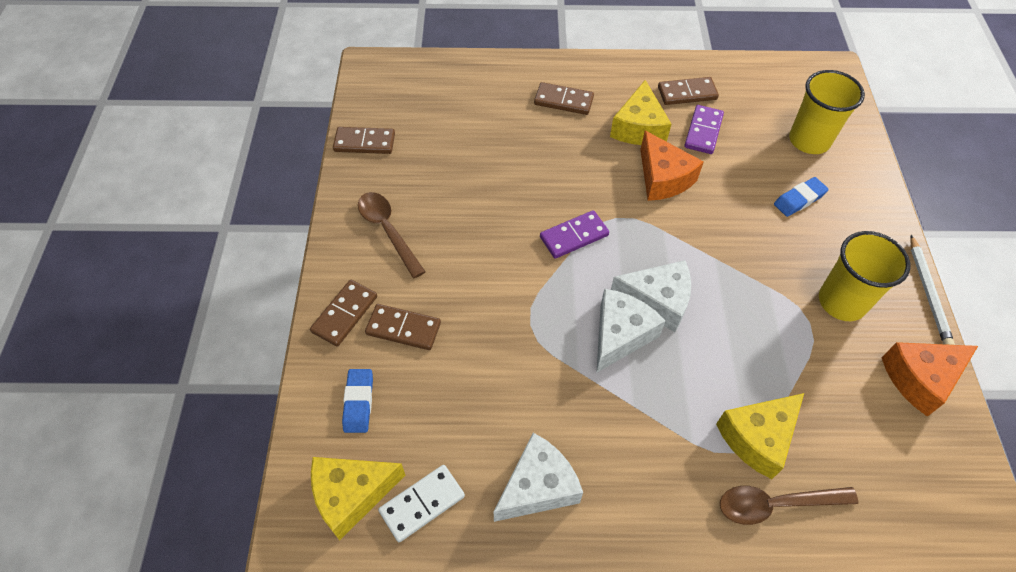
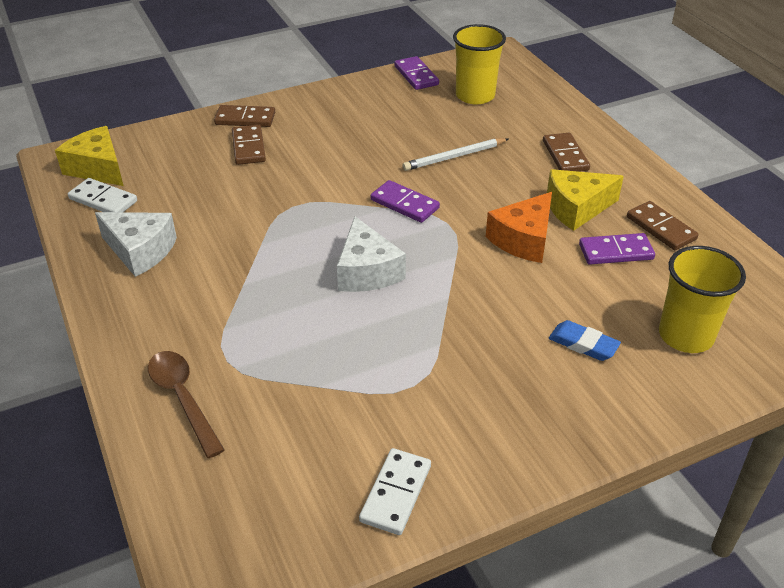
camera: 65 degrees right, 15 degrees down
brown domino [333,127,395,154] -> purple domino [394,56,439,90]
blue eraser [342,369,373,433] -> none
brown spoon [358,192,425,278] -> none
white cheese [596,289,665,373] -> none
yellow cheese [716,393,804,479] -> none
yellow cup [819,231,910,321] -> yellow cup moved to [453,24,506,104]
orange cheese [881,342,978,417] -> white domino [359,448,431,535]
white pencil [910,235,955,345] -> white pencil moved to [402,138,508,171]

